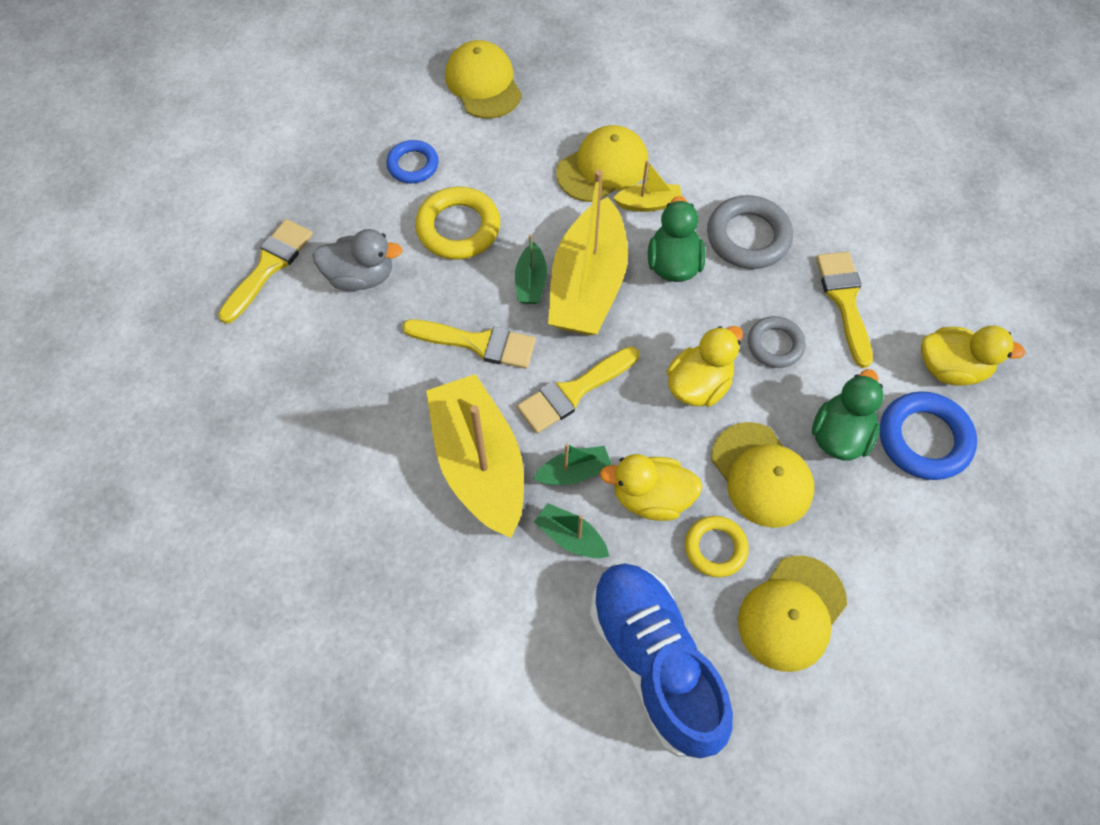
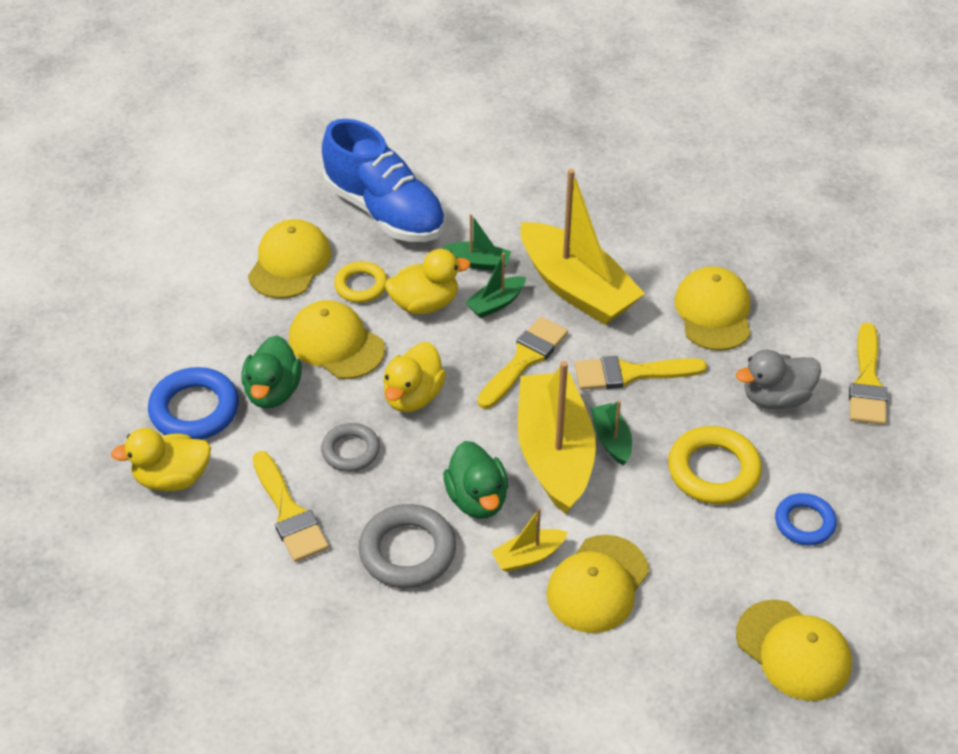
camera: 160 degrees right, 15 degrees down
none -> yellow cap [675,266,751,351]

